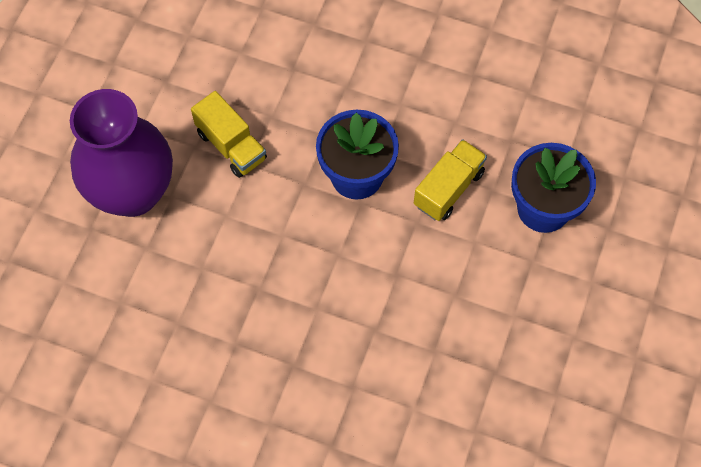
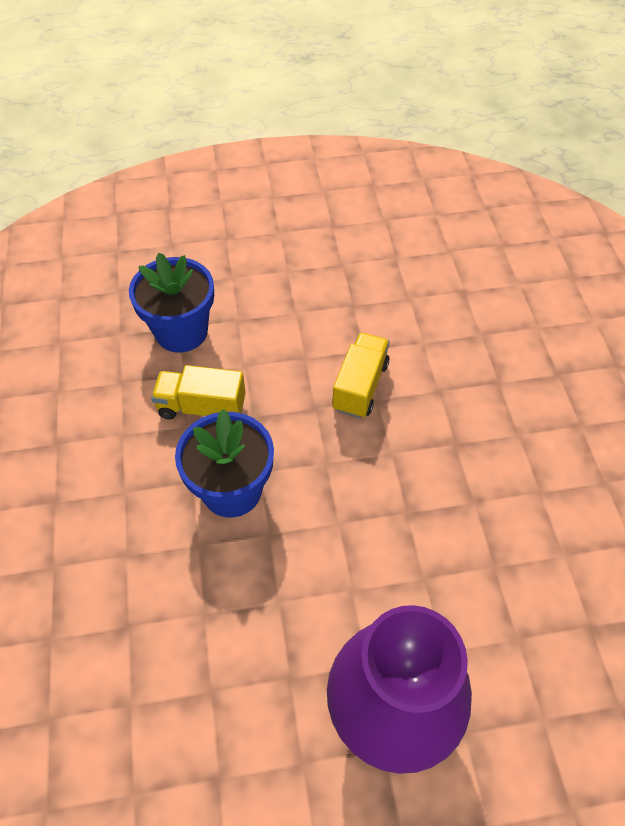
camera: 120 degrees left, 10 degrees down
yellow truck [191,91,267,178] -> yellow truck moved to [332,333,390,418]

